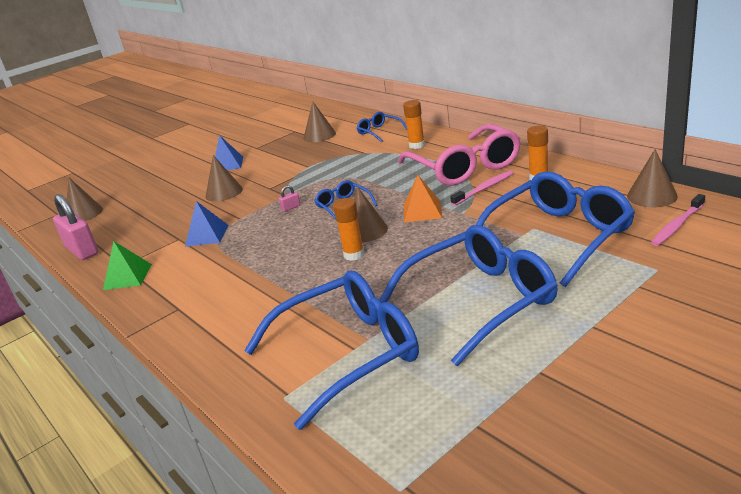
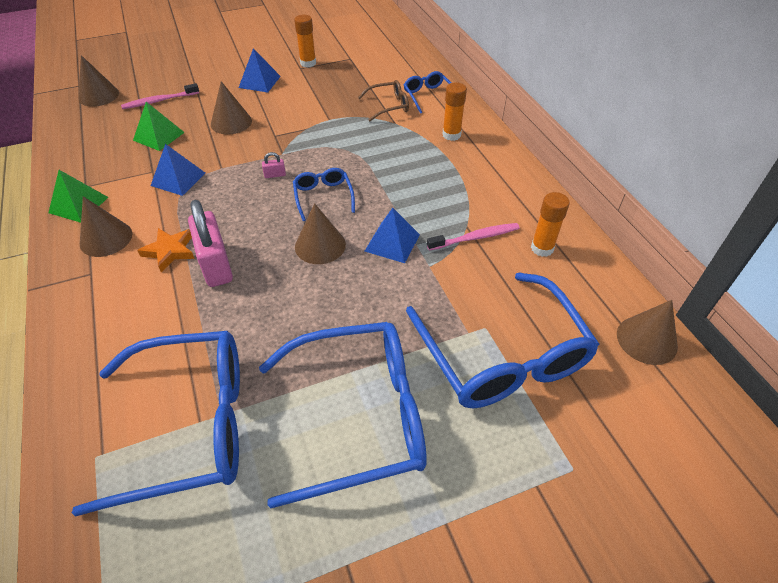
camera: 15 degrees right, 20 degrees up
pink padlock [53,194,98,260] -> pink padlock moved to [188,200,233,287]
brown cone [304,102,336,142] -> brown cone moved to [80,196,132,257]
orange glue stick [333,198,365,261] -> orange glue stick moved to [294,15,316,68]
pink glasses [398,124,521,186] -> none
orange pyramid [404,175,442,223] -> blue pyramid [365,208,420,263]
blue glasses [476,171,635,287] -> blue glasses turned 90 degrees clockwise [406,272,600,408]
pink toothbrush [651,194,705,246] -> pink toothbrush moved to [121,83,199,109]
none -> green pyramid [133,102,185,151]
none -> orange star [137,228,195,272]
none -> brown glasses [358,80,409,121]

